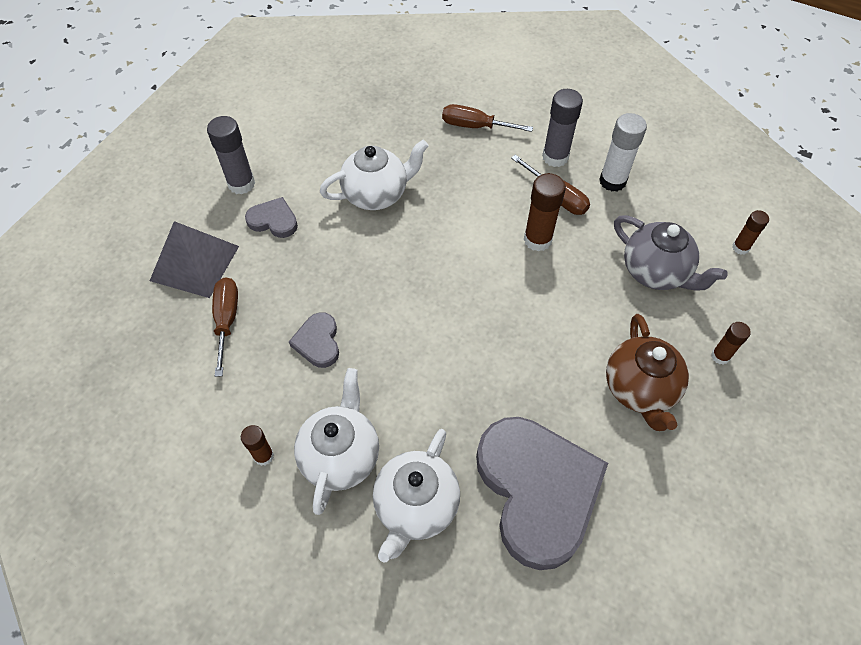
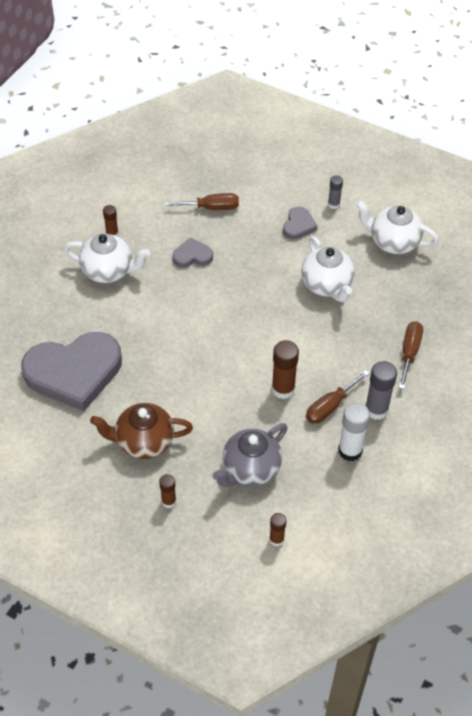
camera: 90 degrees right, 5 degrees down
grey pyramid [150,221,239,298] -> none
grey glue stick [207,116,255,195] -> grey glue stick [328,175,343,209], size x0.59
white teapot [373,429,460,562] -> white teapot moved to [356,200,439,254]

